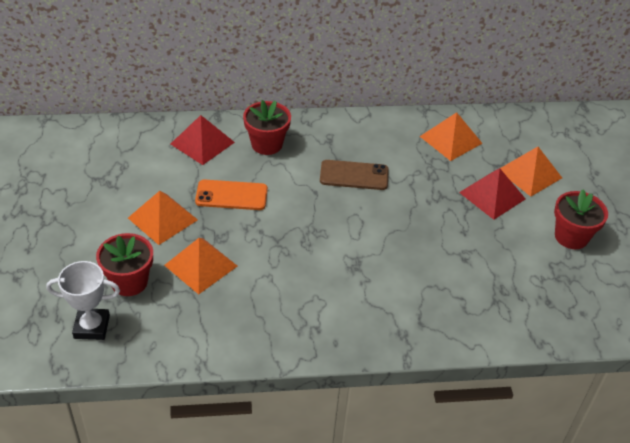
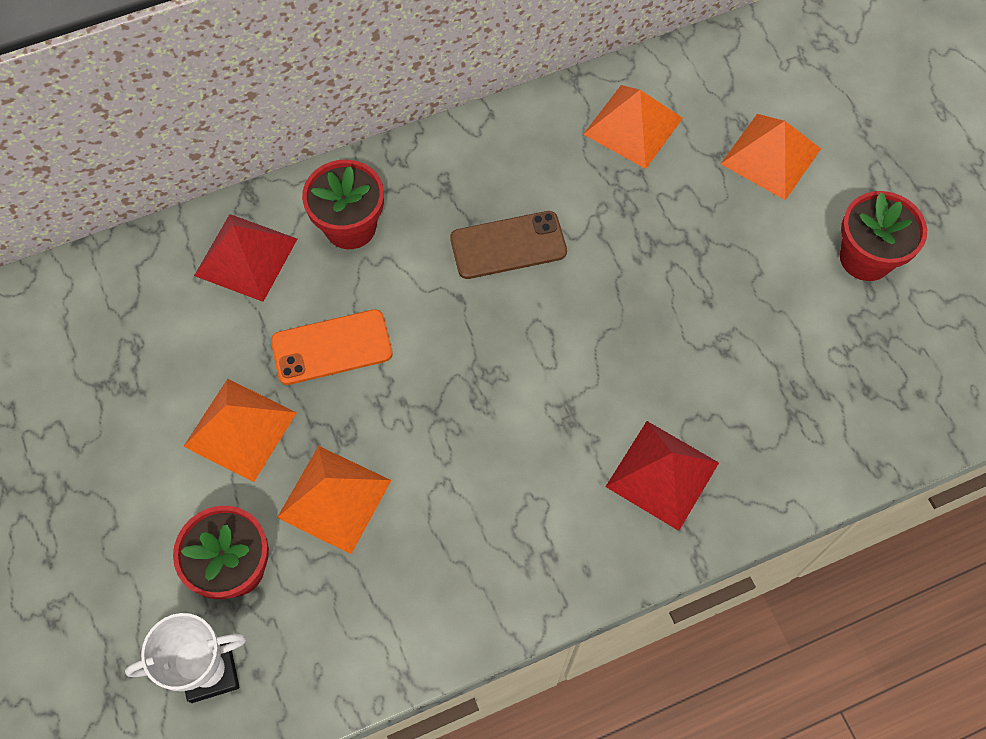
camera: 15 degrees left, 20 degrees up
red pyramid [459,168,526,220] -> red pyramid moved to [606,421,719,531]

